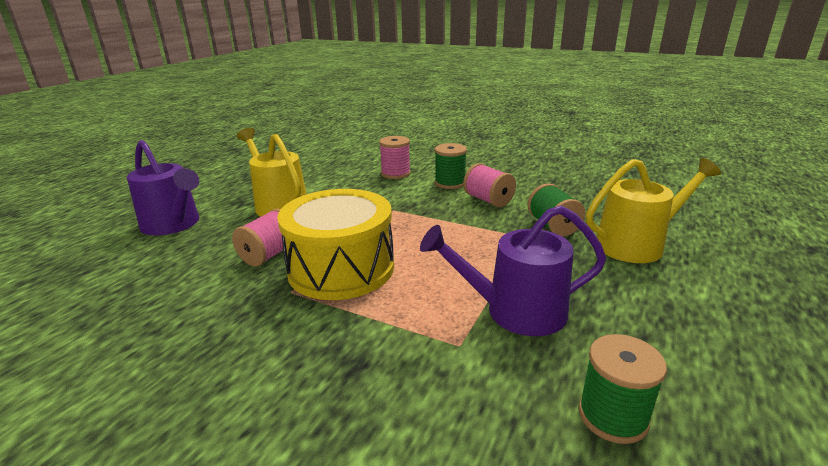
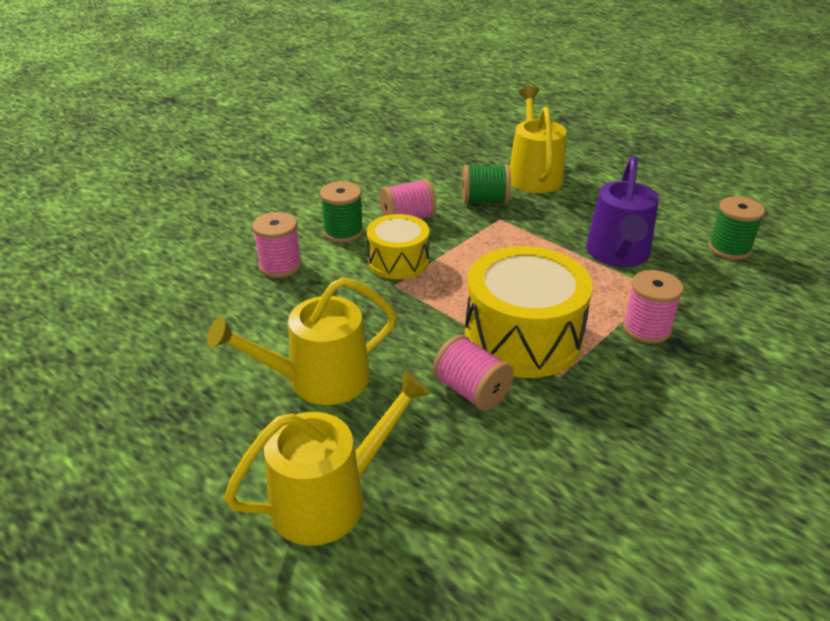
camera: 75 degrees left, 10 degrees up
purple watering can [127,140,199,236] -> yellow watering can [224,371,431,545]
none -> yellow drum [367,214,429,279]
none -> pink spool [623,270,683,344]

